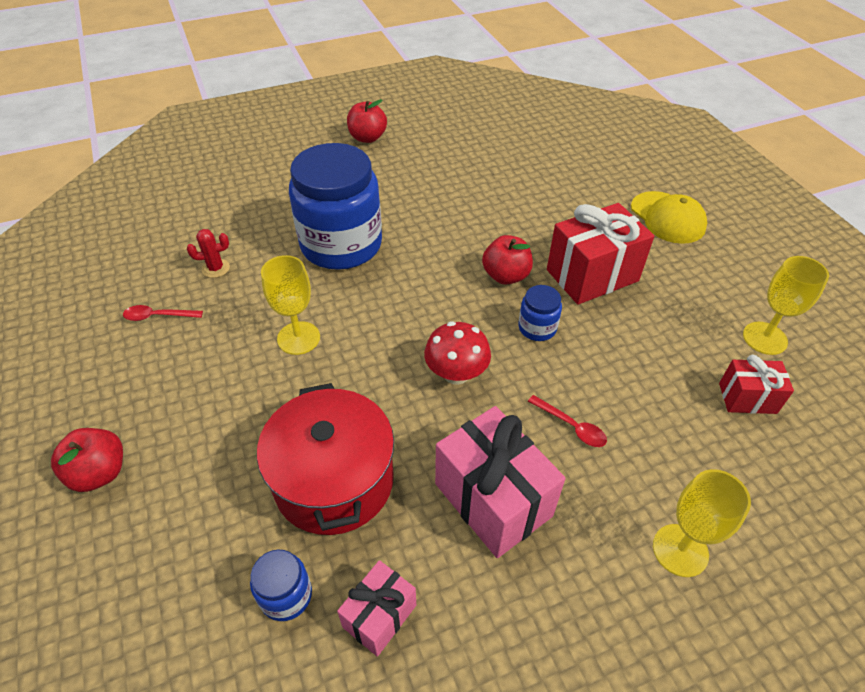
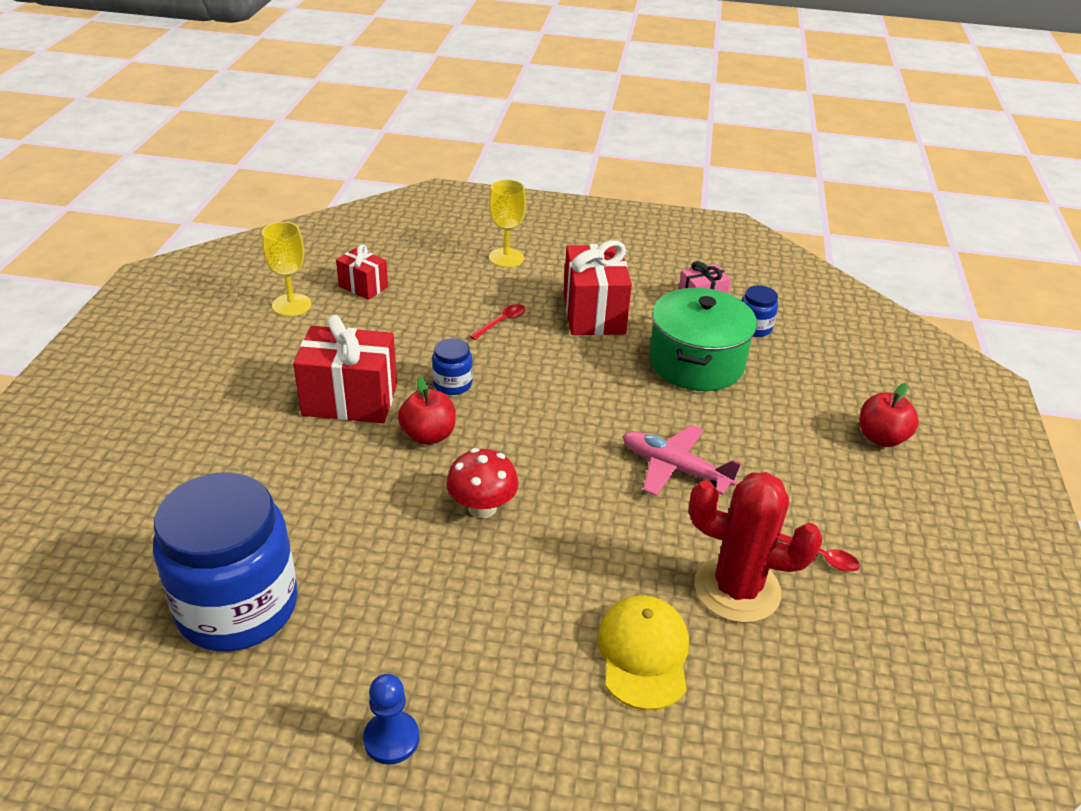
camera: 150 degrees left, 10 degrees down
red cactus [187,229,230,278] -> red cactus [689,472,823,623], size x2.32
red pot [257,383,394,535] -> green pot [649,288,757,391]
yellow goblet [261,255,320,355] -> pink plane [623,425,741,496]
blue jar [289,143,382,270] -> blue jar moved to [153,472,298,651]
red apple [347,99,387,143] -> blue pawn [363,674,419,764]
red mushroom [424,321,491,385] -> red mushroom moved to [446,448,519,518]
pink gift [435,406,566,558] -> red gift [563,240,632,335]
red spoon [528,395,607,447] -> red spoon turned 60 degrees clockwise [470,304,526,340]
yellow cap [631,191,707,244] -> yellow cap moved to [597,596,689,711]

